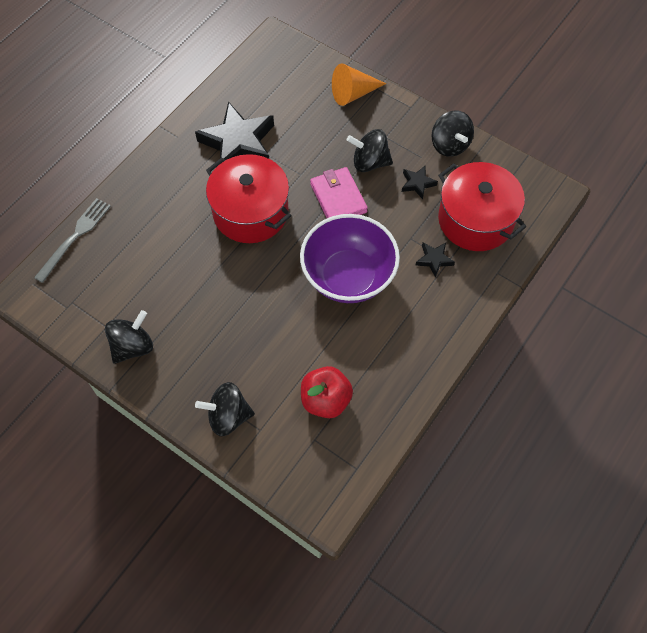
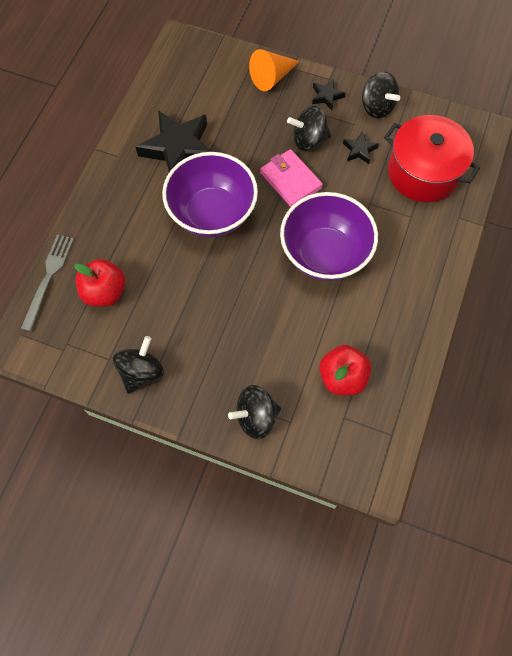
camera: 15 degrees left, 5 degrees up
red pot [206,154,291,243] -> purple bowl [162,152,258,238]
black star [416,243,455,278] -> black star moved to [312,79,345,110]
none -> red apple [74,259,125,307]

